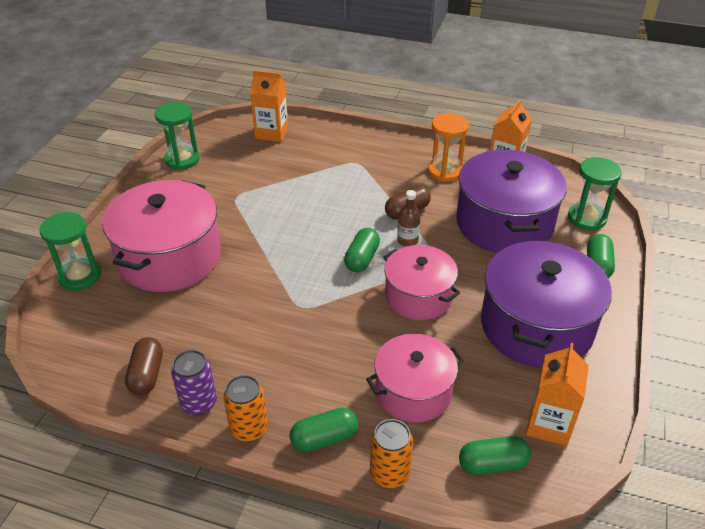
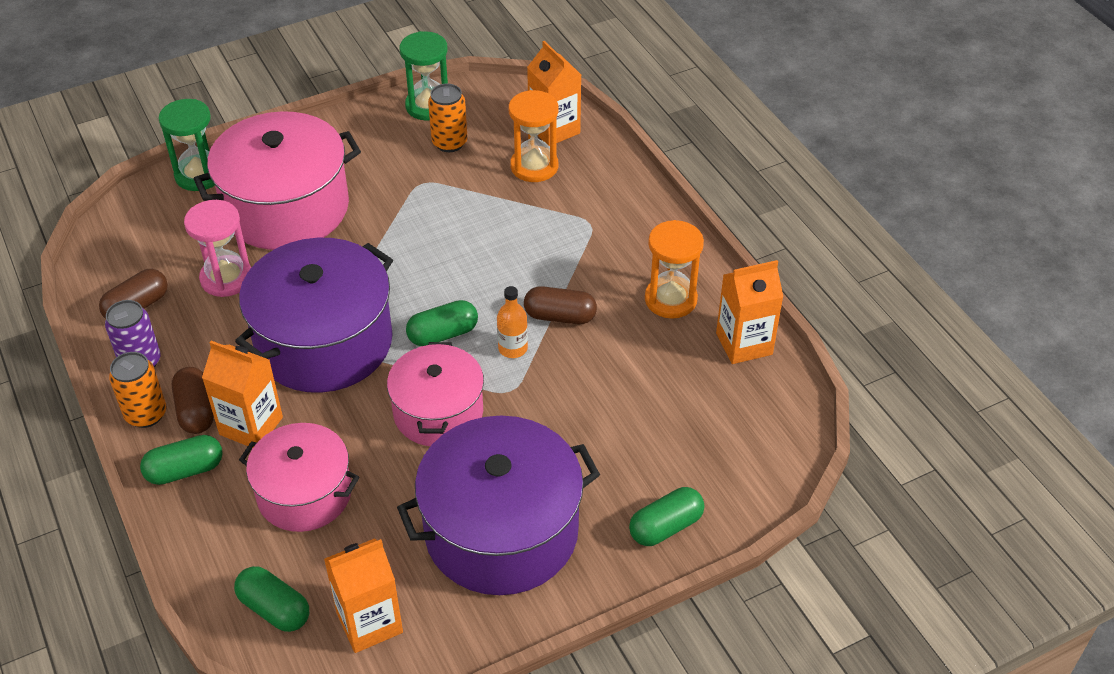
camera: 45 degrees right, 5 degrees up
green capsule [289,408,358,452] -> green capsule turned 45 degrees counterclockwise [140,435,223,485]
orange can [370,419,413,488] -> orange can moved to [428,84,467,152]
brown bottle [397,190,421,247] -> orange bottle [497,286,528,358]
purple pot [456,150,567,253] -> purple pot moved to [235,238,393,393]
green hourglass [568,157,622,230] -> none
none -> brown capsule [172,367,214,434]
none -> pink hourglass [184,200,251,297]
none -> orange carton [202,341,283,447]
none -> orange hourglass [509,90,558,182]

